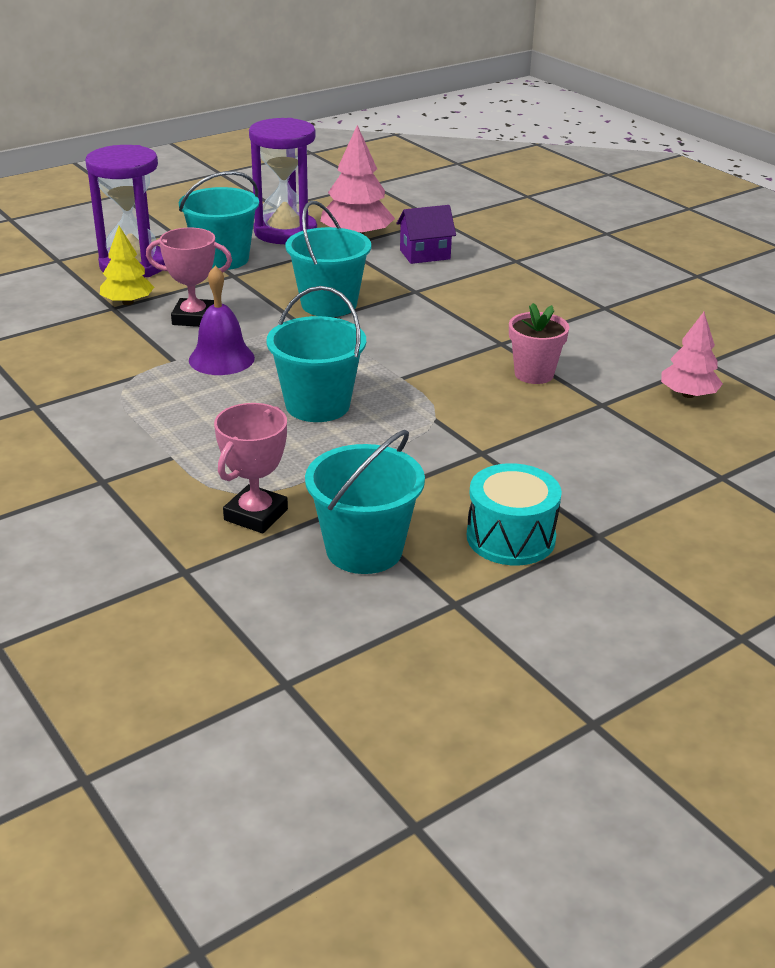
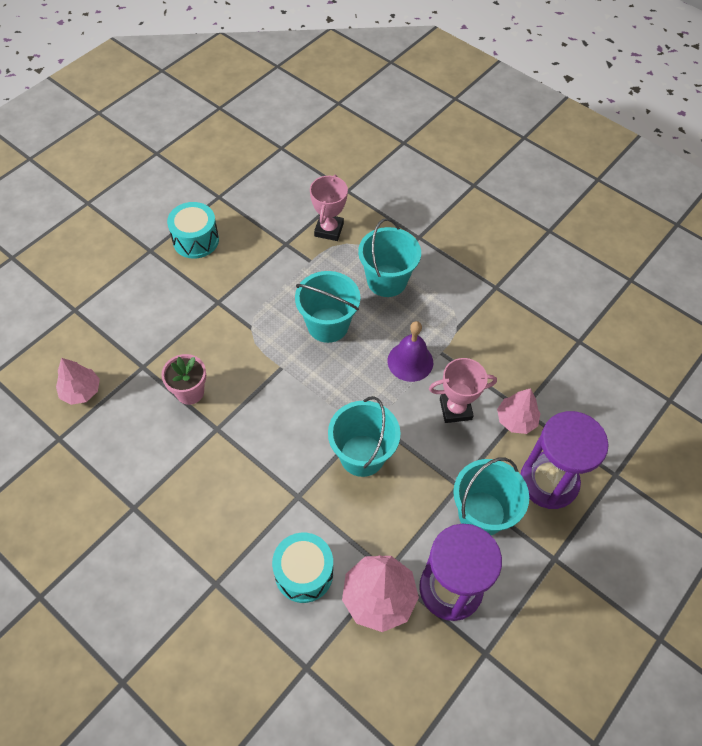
camera: 165 degrees right, 25 degrees up
yellow tree [100,226,154,305] -> pink tree [497,388,541,434]
turquoise bucket [305,430,425,574] -> turquoise bucket moved to [358,218,421,297]
purple house [397,205,456,264] -> turquoise drum [272,533,333,603]

